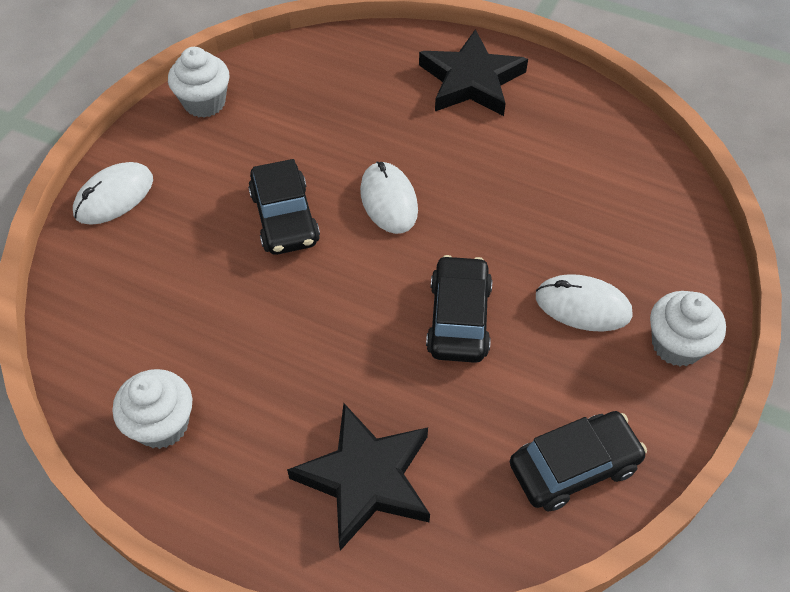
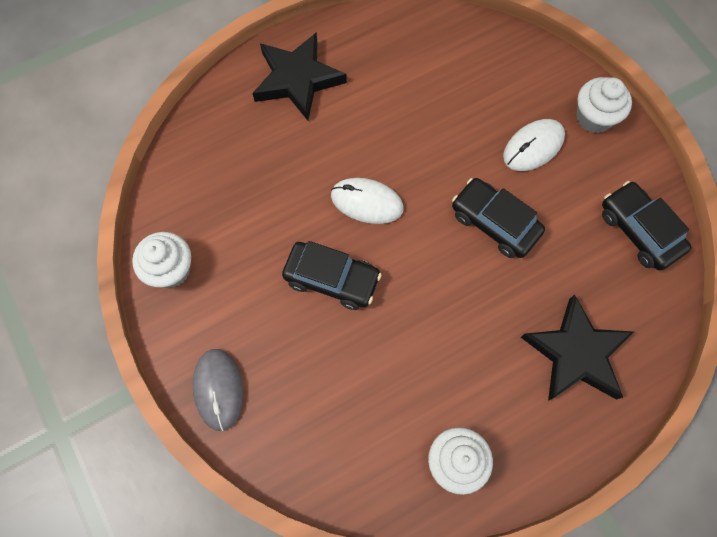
camera: 55 degrees left, 15 degrees up
white mouse [73,162,153,225] -> grey mouse [193,349,243,431]
black car [510,411,647,512] -> black car turned 45 degrees counterclockwise [602,181,691,270]

